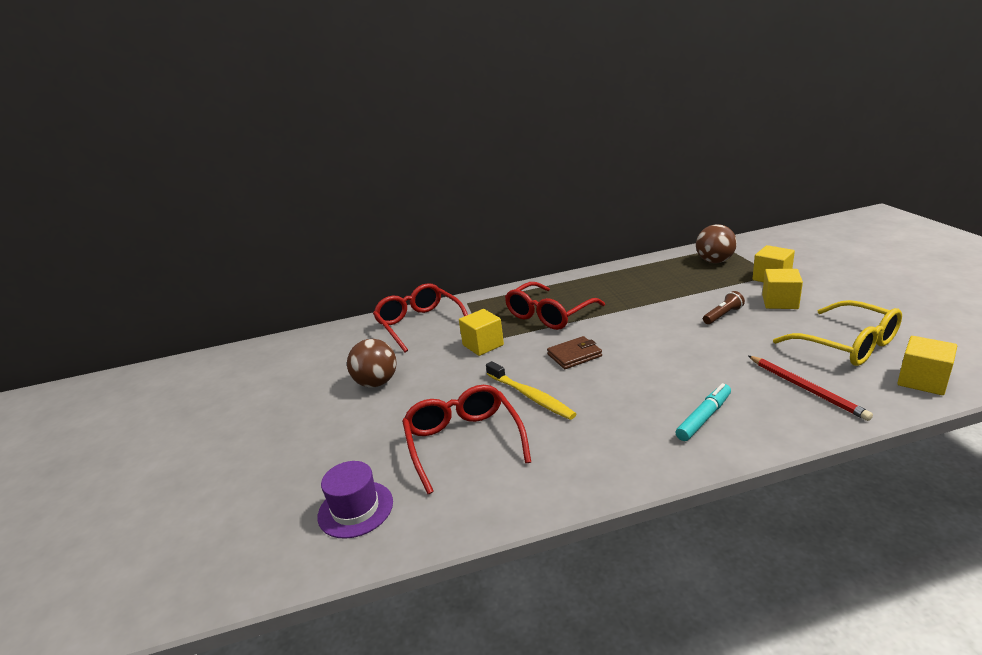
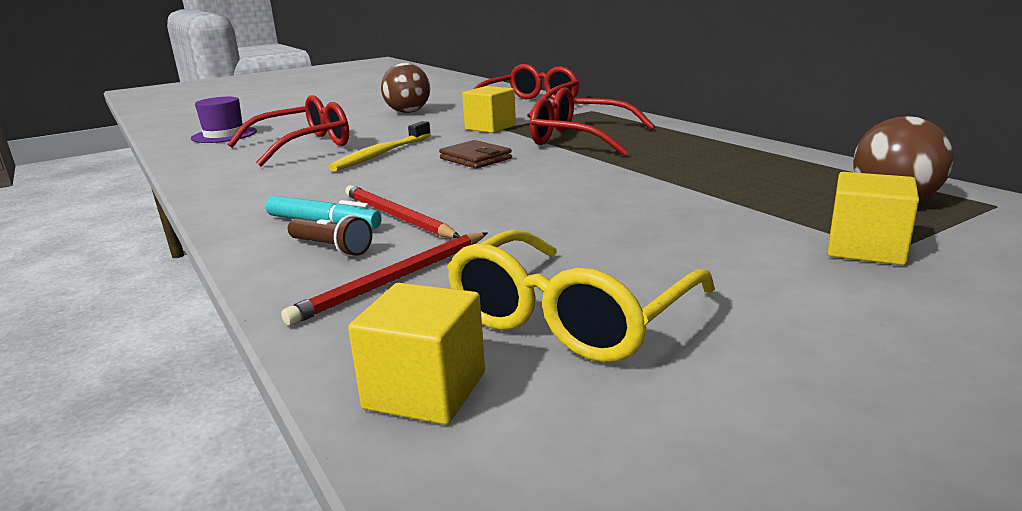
camera: 70 degrees right, 5 degrees down
brown flashlight [703,291,745,324] -> brown flashlight moved to [288,215,372,256]
yellow cube [762,269,803,309] -> none
none -> red pencil [345,185,460,238]

